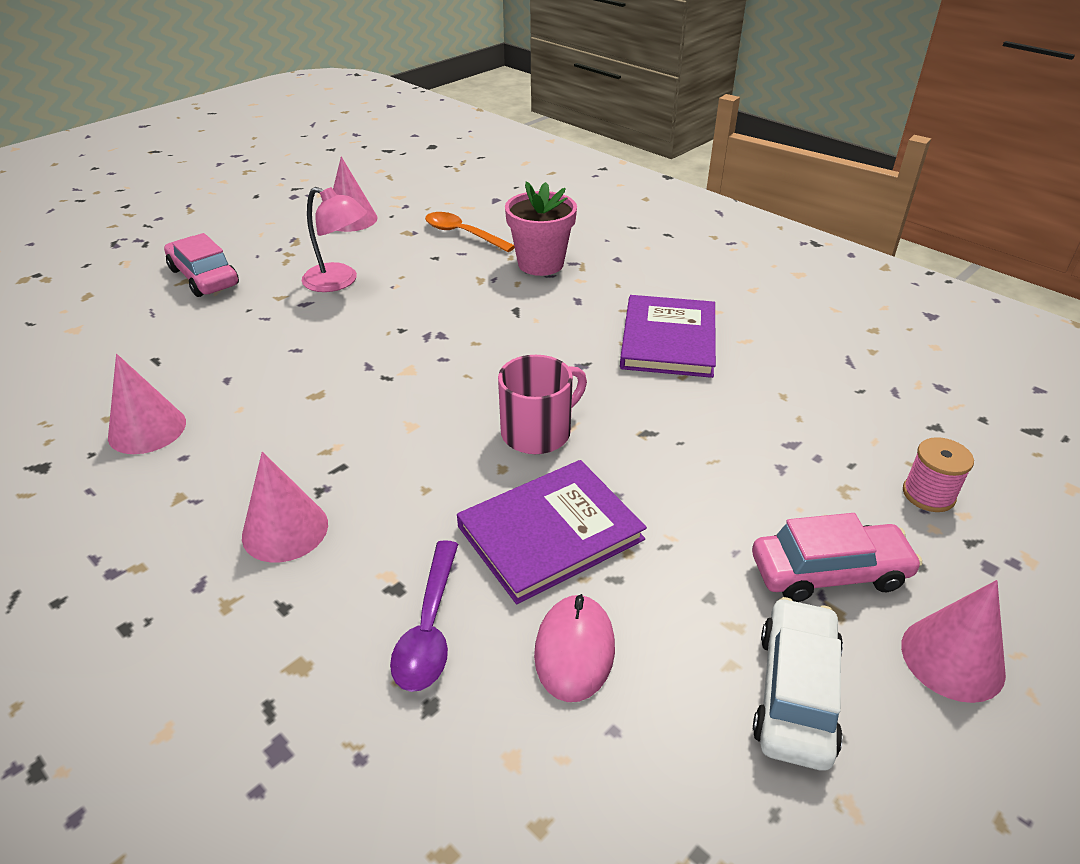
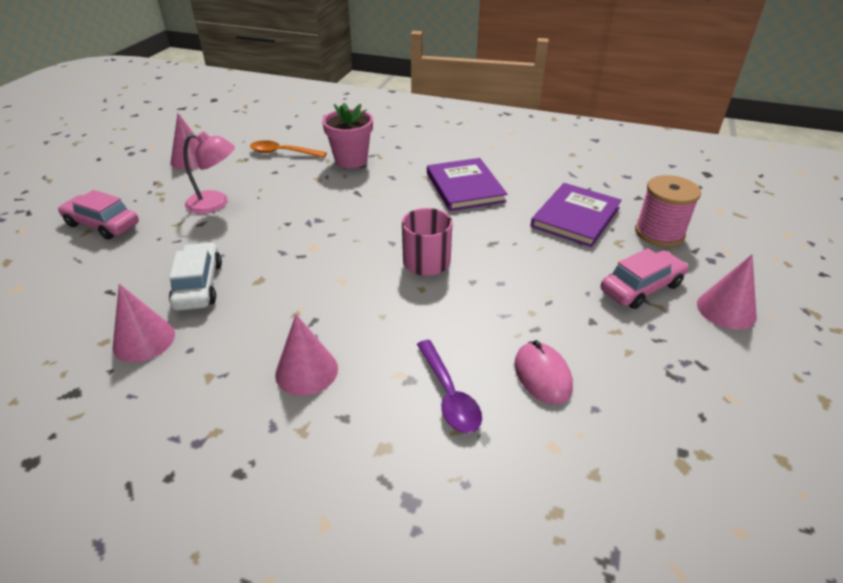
camera: 25 degrees left, 0 degrees up
purple book [457,460,647,604] -> purple book moved to [531,183,622,247]
white car [753,597,843,771] -> white car moved to [169,242,222,311]
pink spool [903,437,974,512] -> pink spool [635,175,701,247], size x1.62

